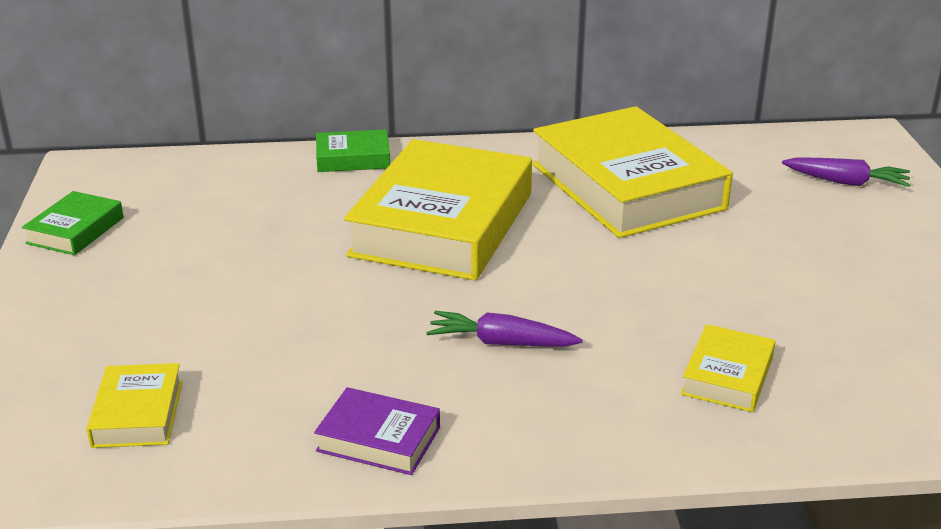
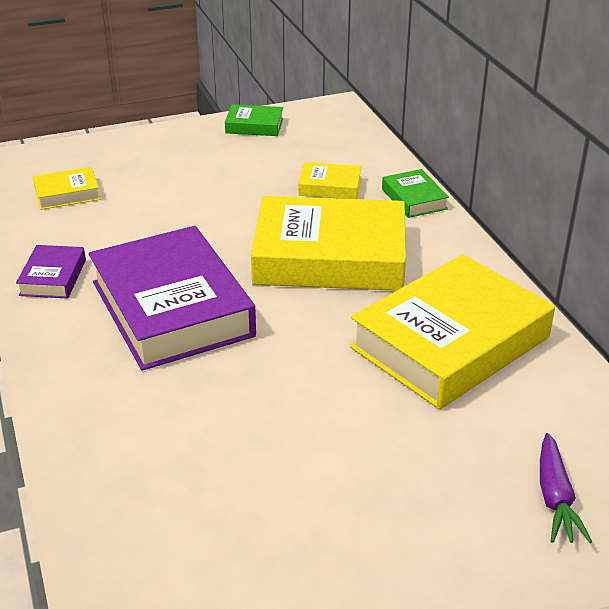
camera: 75 degrees right, 5 degrees up
purple carrot [426,311,583,347] -> purple book [89,226,256,371]
yellow book [681,324,775,412] -> yellow book moved to [298,162,362,199]

